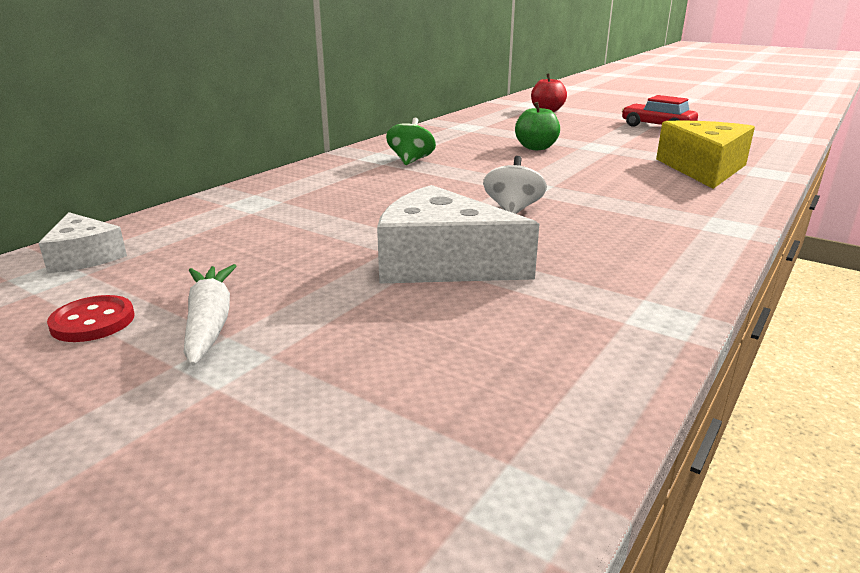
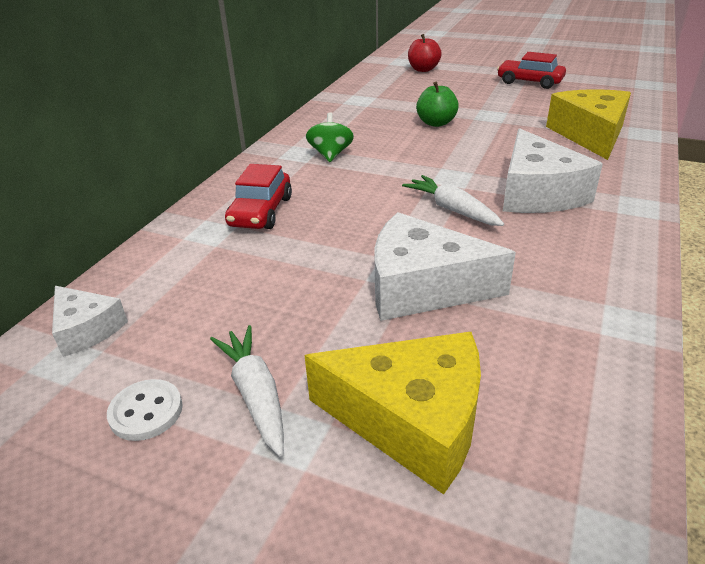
camera: 10 degrees left, 10 degrees up
red button [47,295,135,342] -> white button [107,379,183,441]
white spinning top [483,156,547,214] -> white carrot [402,175,504,226]
none -> red car [225,164,292,229]
none -> yellow cheese [305,332,481,494]
none -> white cheese [503,128,603,213]

